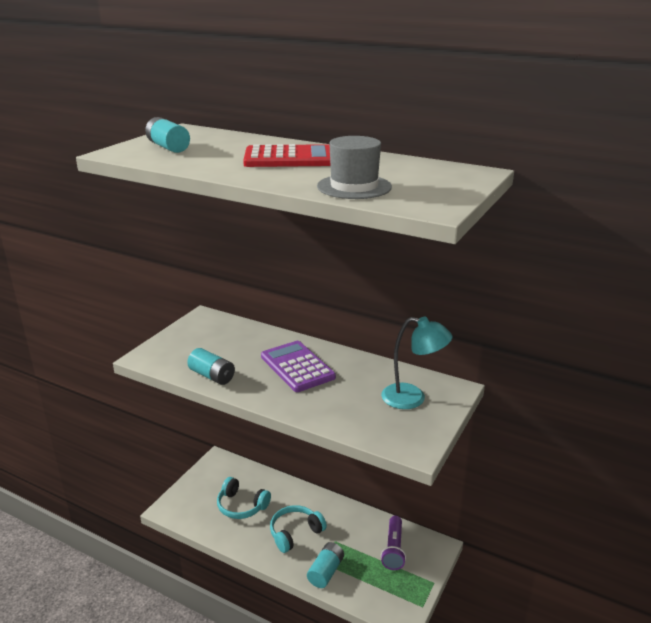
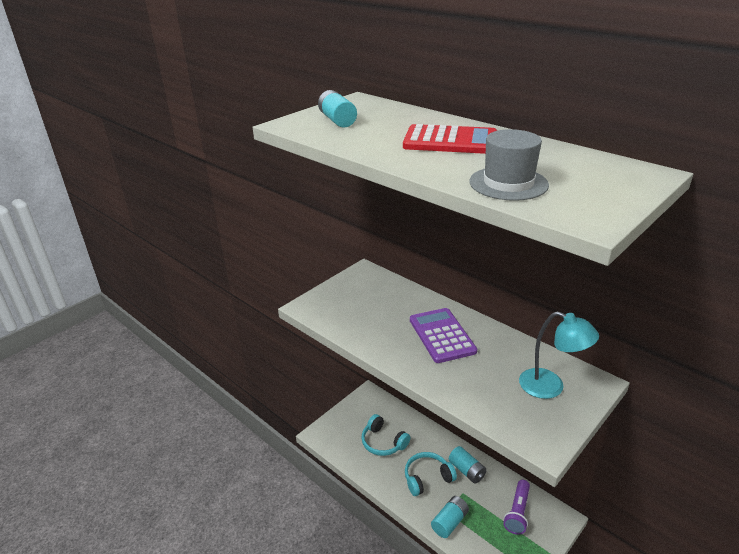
camera: 15 degrees right, 5 degrees up
turquoise battery [187,348,235,385] -> turquoise battery moved to [449,446,486,484]

